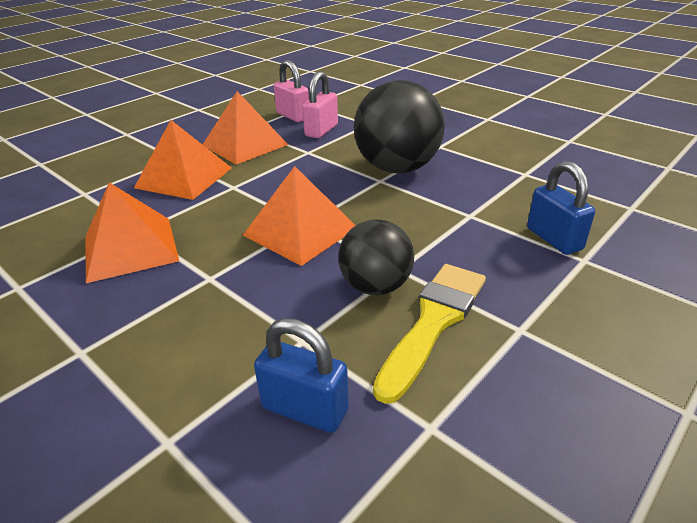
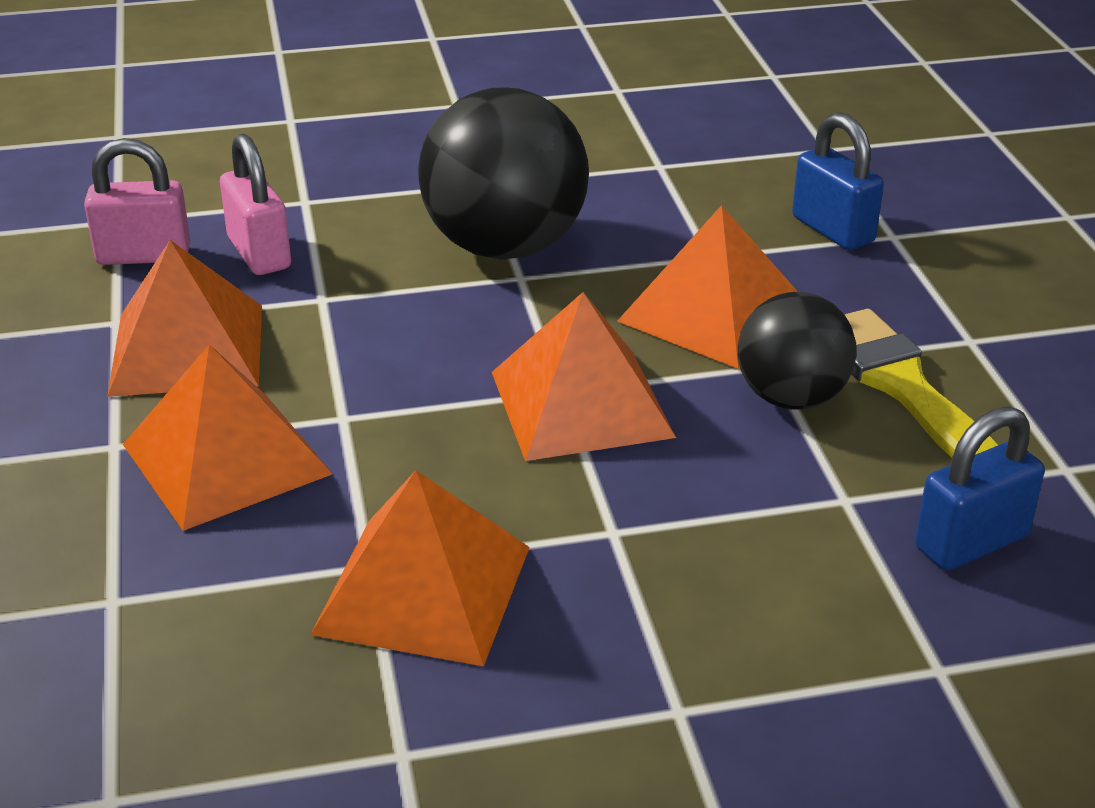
camera: 55 degrees left, 0 degrees up
blue padlock [527,161,595,255] -> blue padlock turned 45 degrees clockwise [792,112,884,250]
none -> orange pyramid [617,205,798,369]

